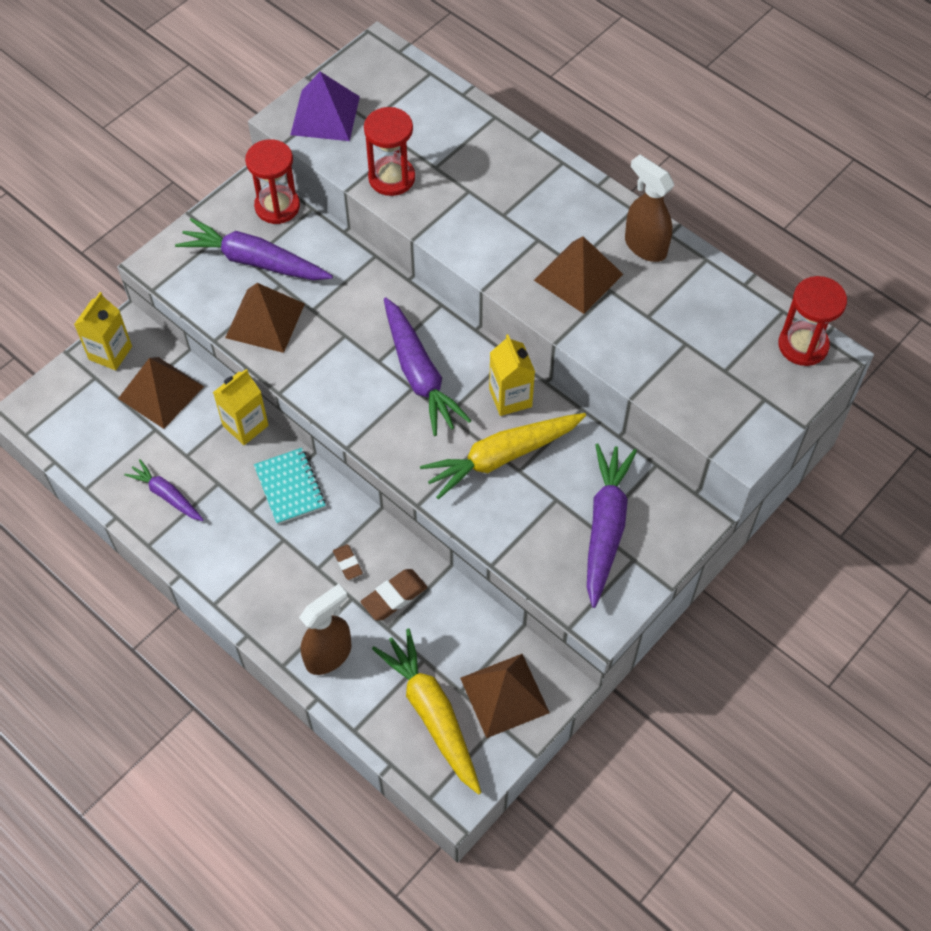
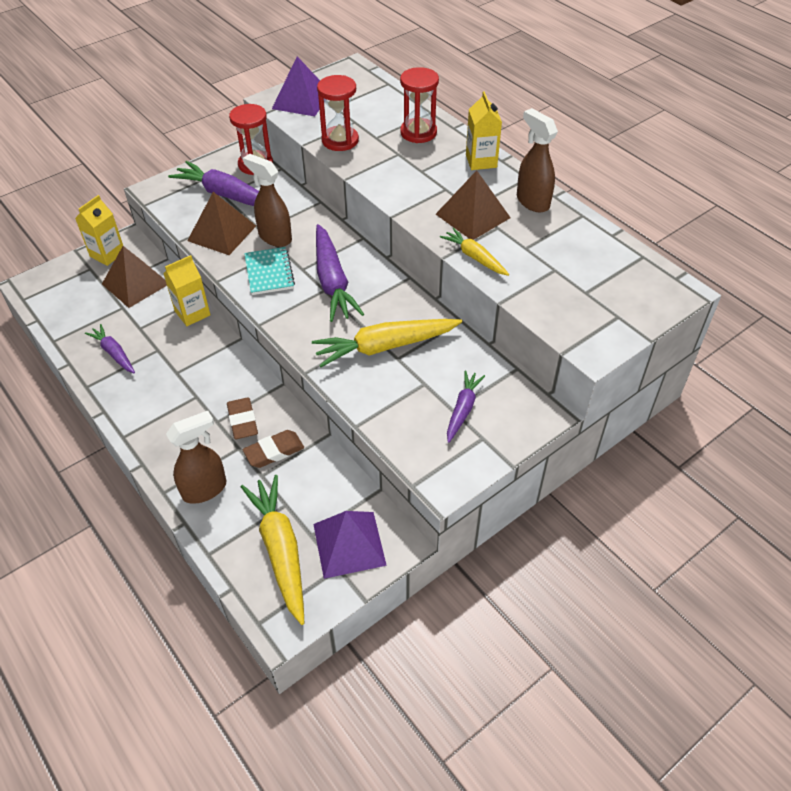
camera: 10 degrees right, 10 degrees down
turquoise notebook [254,448,326,525] -> turquoise notebook moved to [244,247,295,295]
brown eraser [333,544,363,580] -> brown eraser [227,397,258,439], size x1.61
brown pyramid [460,654,550,738] -> purple pyramid [313,511,387,579]
yellow carton [489,334,535,416] -> yellow carton moved to [466,91,502,170]
purple carrot [587,444,637,608] -> purple carrot [447,370,485,443], size x0.57
red hourglass [778,276,847,366] -> red hourglass moved to [400,67,439,143]
none -> brown spray bottle [243,154,292,247]
none -> yellow carrot [440,228,509,276]

